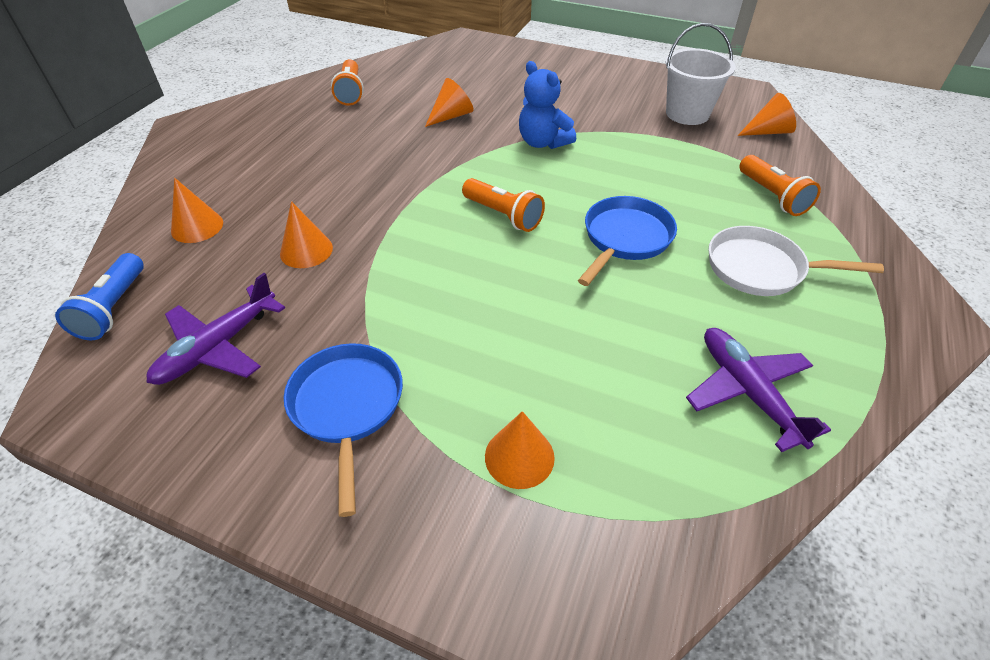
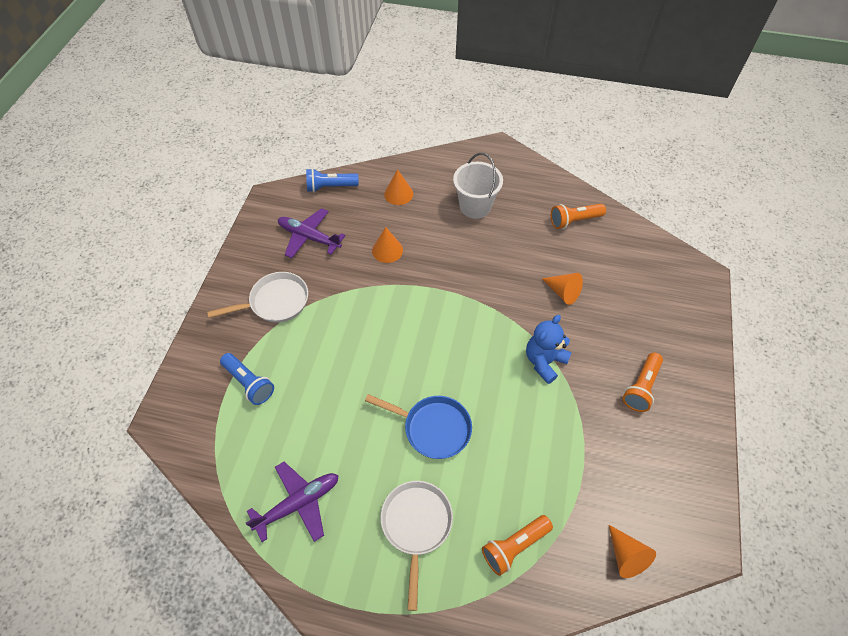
camera: 80 degrees right, 10 degrees up
blue pan [284,343,403,517] -> white pan [207,272,308,323]
orange flashlight [462,178,545,232] -> orange flashlight moved to [623,353,663,412]
orange cone [485,411,555,489] -> blue flashlight [220,353,274,405]
white bucket [665,23,736,125] -> white bucket moved to [453,153,503,219]

